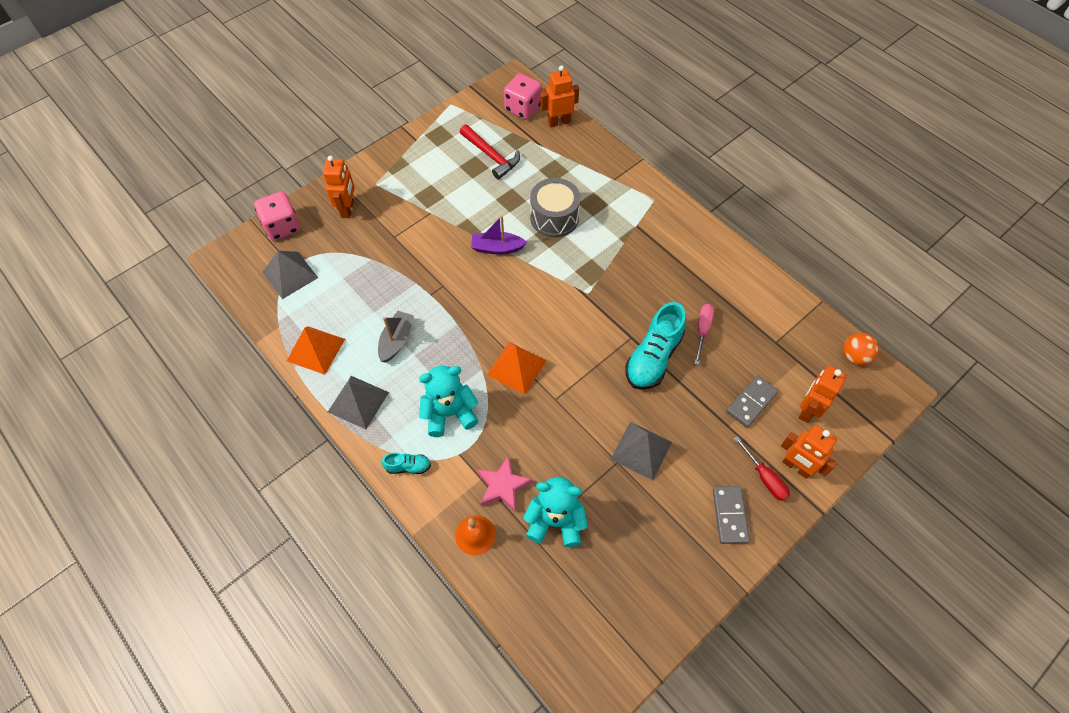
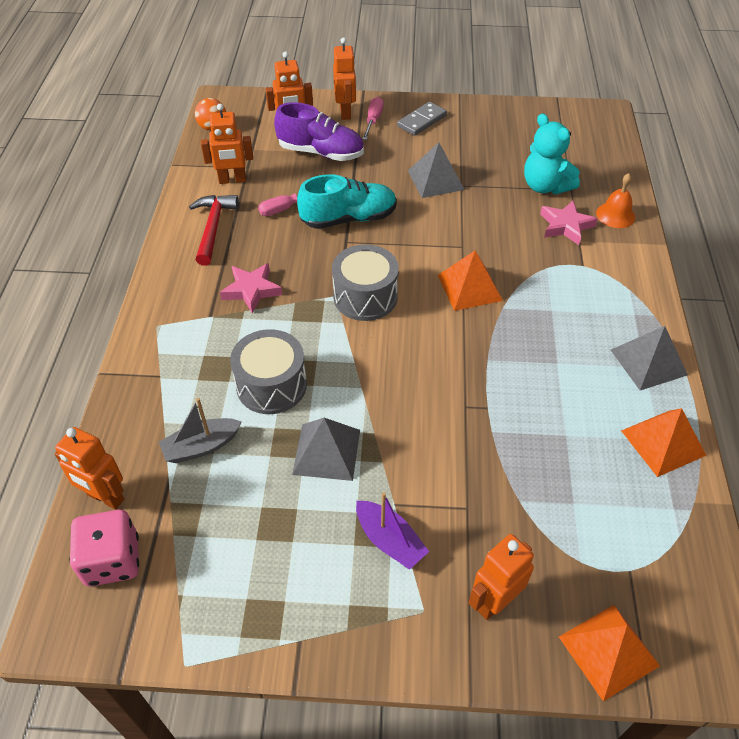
camera: 135 degrees left, 10 degrees down
pink dice [254,191,300,241] -> orange pyramid [559,605,660,701]
grey pyramid [262,251,318,299] -> grey pyramid moved to [292,418,360,481]
grey boat [378,311,414,363] -> grey boat moved to [159,398,242,463]
turquoise shoe [382,452,431,474] -> none
turquoise teddy bear [419,366,478,437] -> none
red hammer [460,125,520,179] -> red hammer moved to [189,195,239,266]
purple boat [471,215,527,255] -> purple boat moved to [356,492,429,570]
grey domino [726,376,778,428] -> purple shoe [274,102,364,161]
red screwdriver [734,436,790,501] -> pink screwdriver [362,97,384,140]
none -> orange robot [201,104,253,184]
none -> pink star [220,263,282,314]
none -> grey drum [332,244,399,321]

